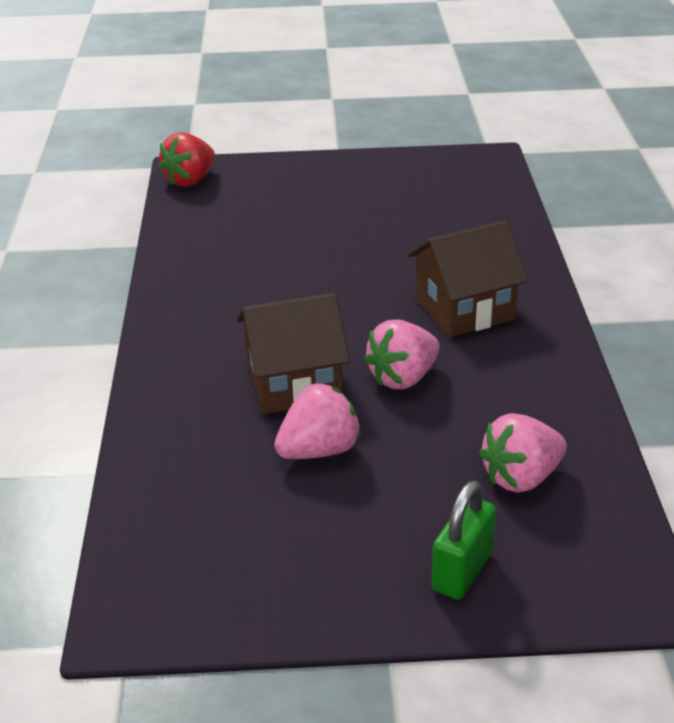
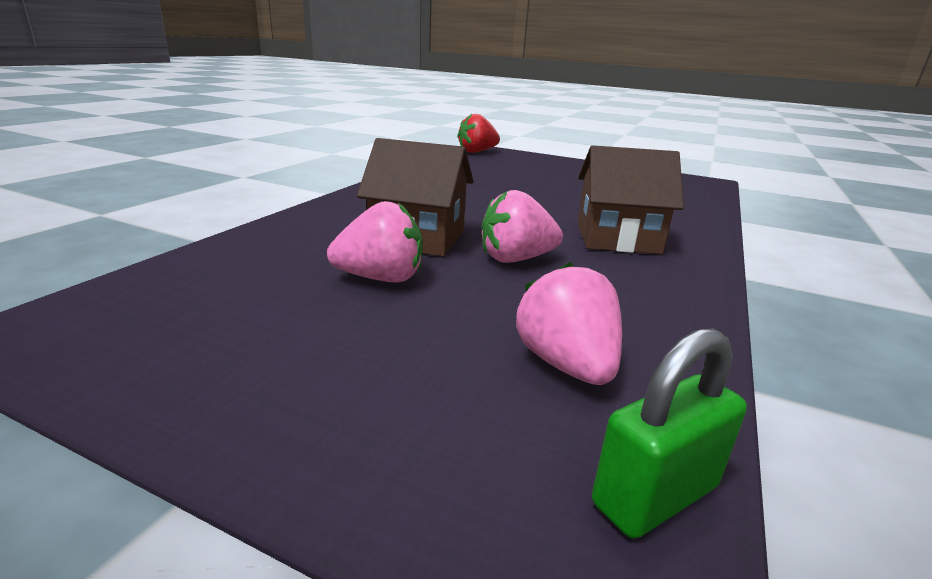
camera: 25 degrees right, 10 degrees down
green padlock [431,480,496,600] -> green padlock moved to [592,328,747,539]
pink strawberry [479,413,567,493] -> pink strawberry turned 75 degrees clockwise [516,262,622,385]

